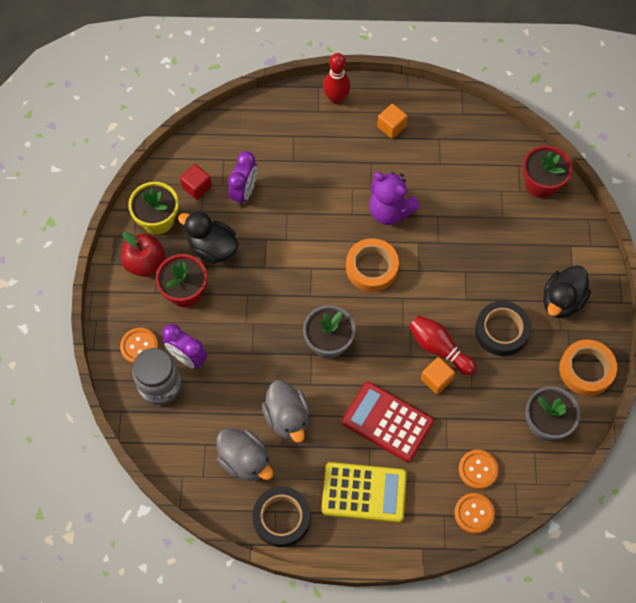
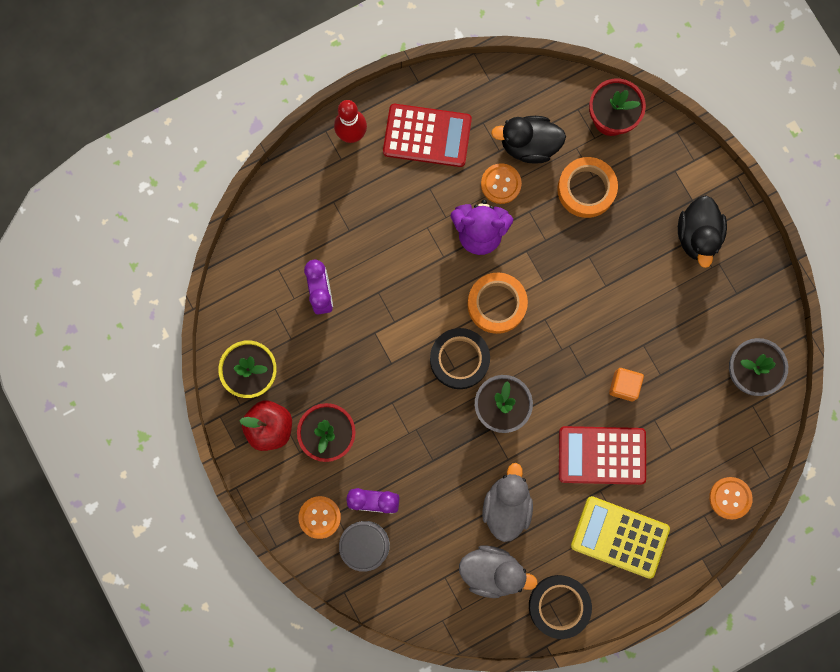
camera: 30 degrees left, 15 degrees up
black duck [178,211,239,264] -> black duck moved to [491,116,566,164]
red cube [180,164,212,200] -> none
grey duck [262,380,310,443] -> grey duck turned 120 degrees counterclockwise [482,463,533,542]
yellow calculator [321,462,407,523] -> yellow calculator turned 135 degrees counterclockwise [571,496,670,579]
orange cube [377,104,408,139] -> red calculator [383,104,472,167]
red bowling pin [409,315,476,375] -> none
orange button [459,450,498,489] -> orange button moved to [481,163,522,204]
black tape [475,301,531,356] -> black tape moved to [430,328,490,389]
orange tape [559,339,617,396] -> orange tape moved to [557,157,618,218]

